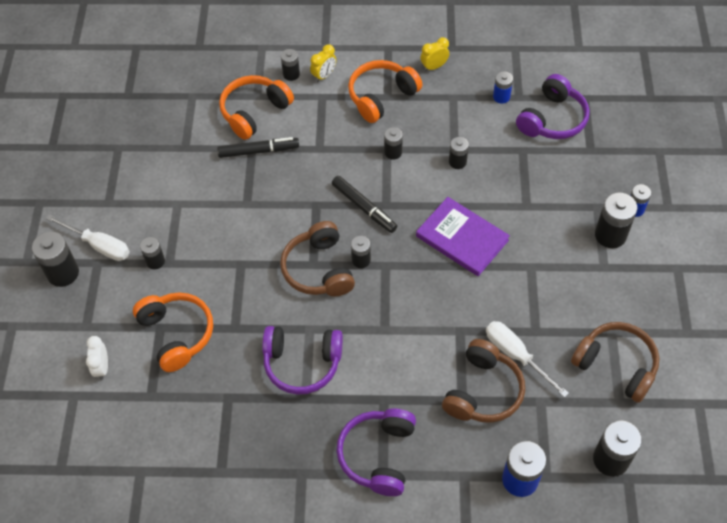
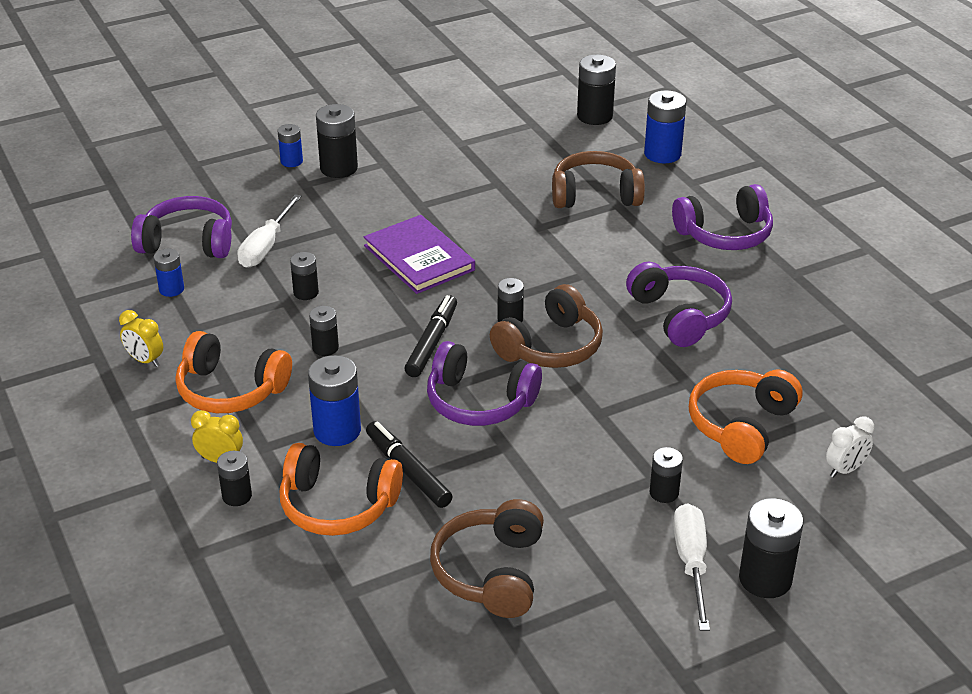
camera: 120 degrees left, 20 degrees down
purple book [416,197,510,276] -> purple book turned 45 degrees counterclockwise [364,215,475,294]
white screwdriver [486,321,569,398] -> white screwdriver moved to [237,194,302,268]
brown headphones [571,322,659,403] -> brown headphones moved to [430,499,544,618]
none -> blue battery [308,355,361,446]
none -> purple headphones [427,341,542,426]

